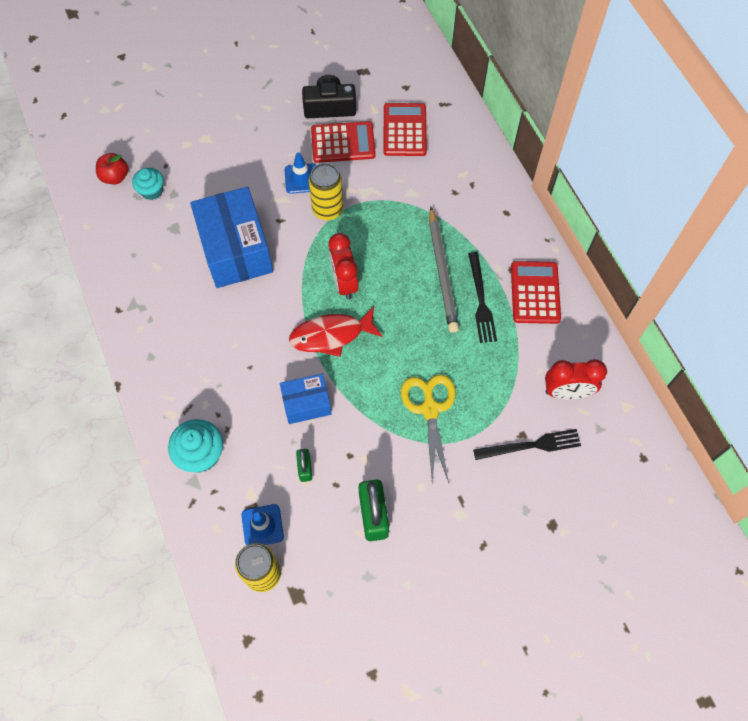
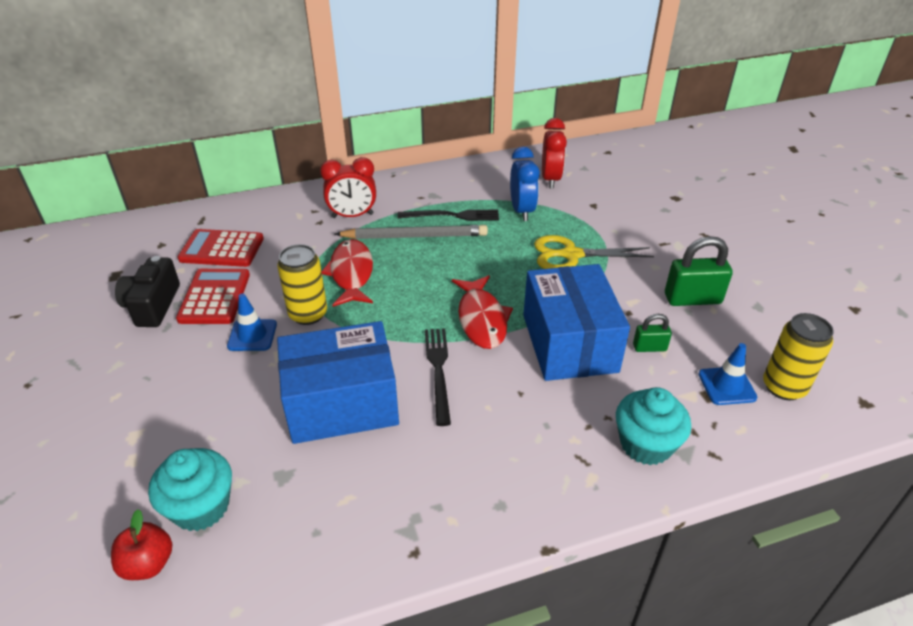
camera: 85 degrees left, 25 degrees down
turquoise cupcake [132,168,164,200] -> turquoise cupcake [148,448,232,531], size x1.52
blue box [280,374,331,424] -> blue box [523,264,630,381], size x1.83
red clock [328,233,358,300] -> red clock moved to [320,157,376,218]
black fork [473,429,581,460] -> black fork moved to [425,328,451,426]
red calculator [511,261,561,324] -> none
none -> red fish [322,239,373,307]
none -> blue clock [510,147,540,221]

